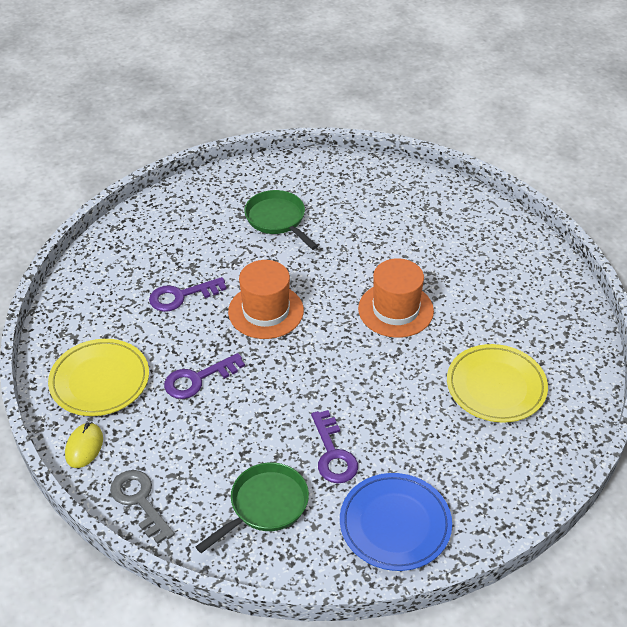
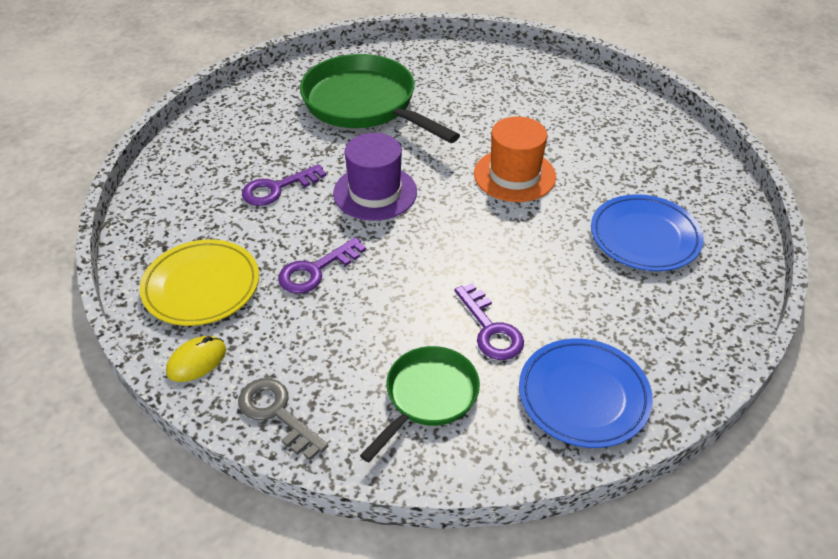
camera: 10 degrees left, 0 degrees up
yellow mouse [65,422,103,468] -> yellow mouse turned 45 degrees clockwise [166,336,226,382]
orange hat [228,260,304,339] -> purple hat [333,133,417,221]
green pan [244,190,318,250] -> green pan [300,54,460,143], size x1.75
yellow plate [447,344,548,423] -> blue plate [591,194,704,271]

